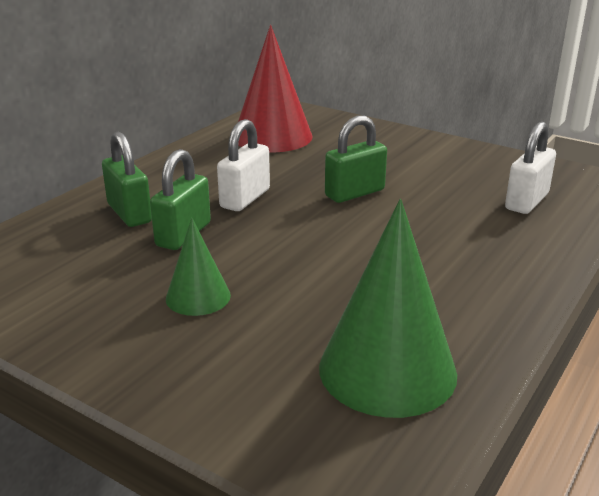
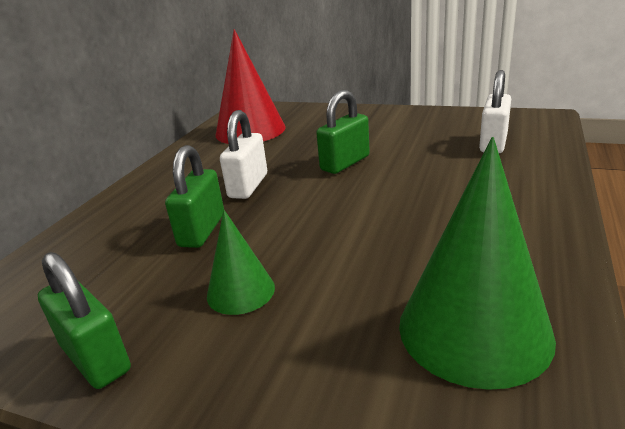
camera: 10 degrees left, 0 degrees up
green padlock [102,132,152,227] -> green padlock moved to [38,252,131,389]

